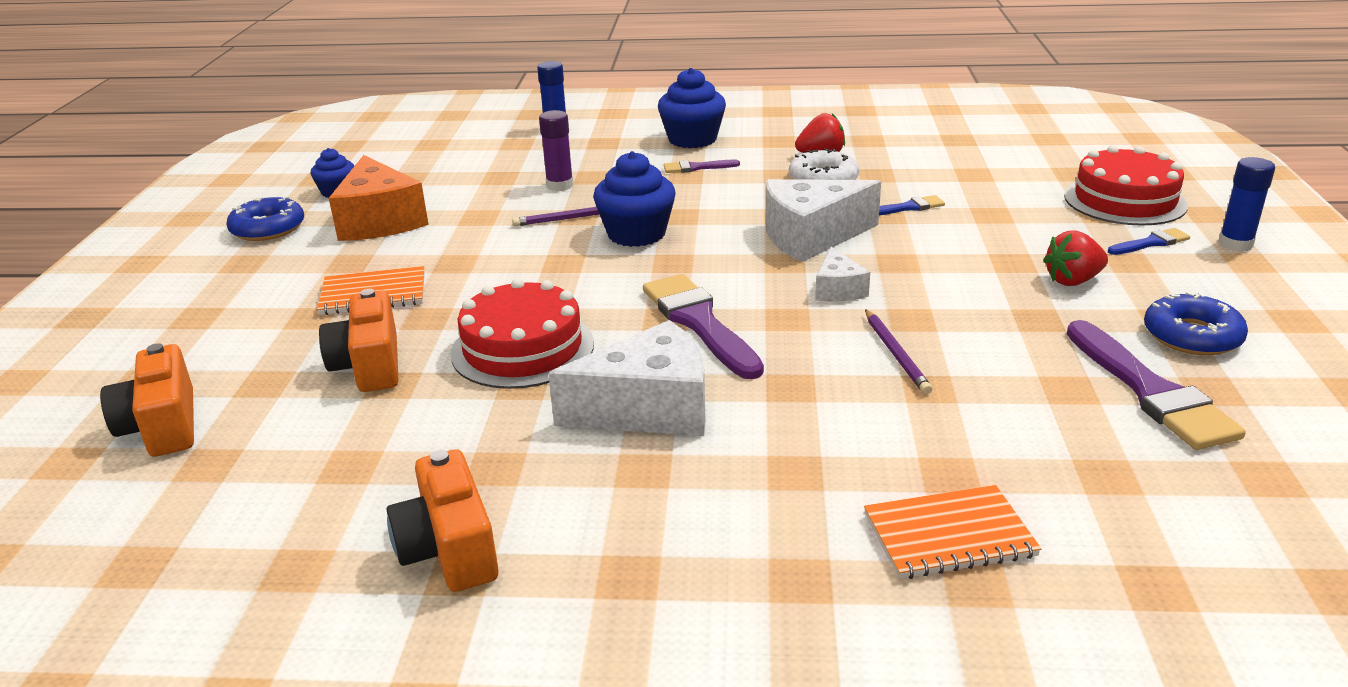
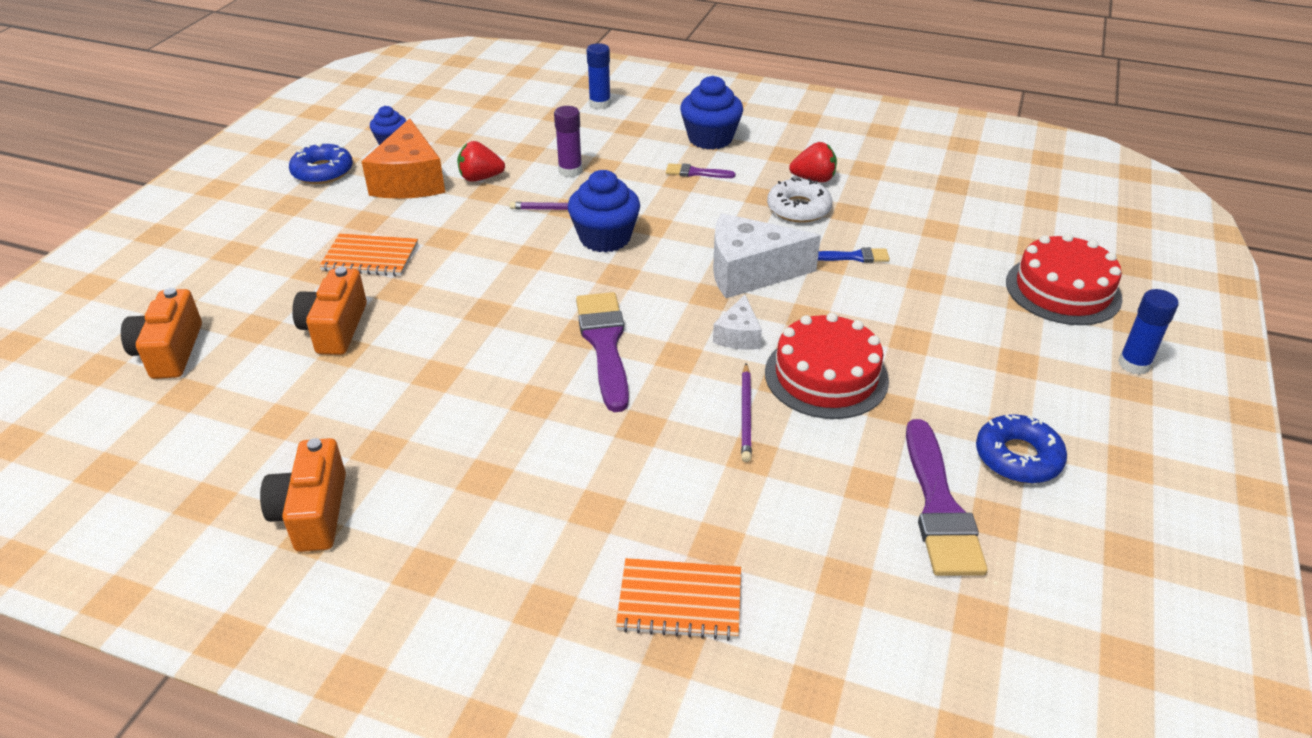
camera: 15 degrees right, 10 degrees up
red cake [451,278,594,389] -> red cake moved to [765,313,889,419]
white cheese [548,320,705,436] -> none
red strawberry [1043,230,1108,286] -> red strawberry moved to [457,141,505,182]
blue brush [1108,228,1190,255] -> none

